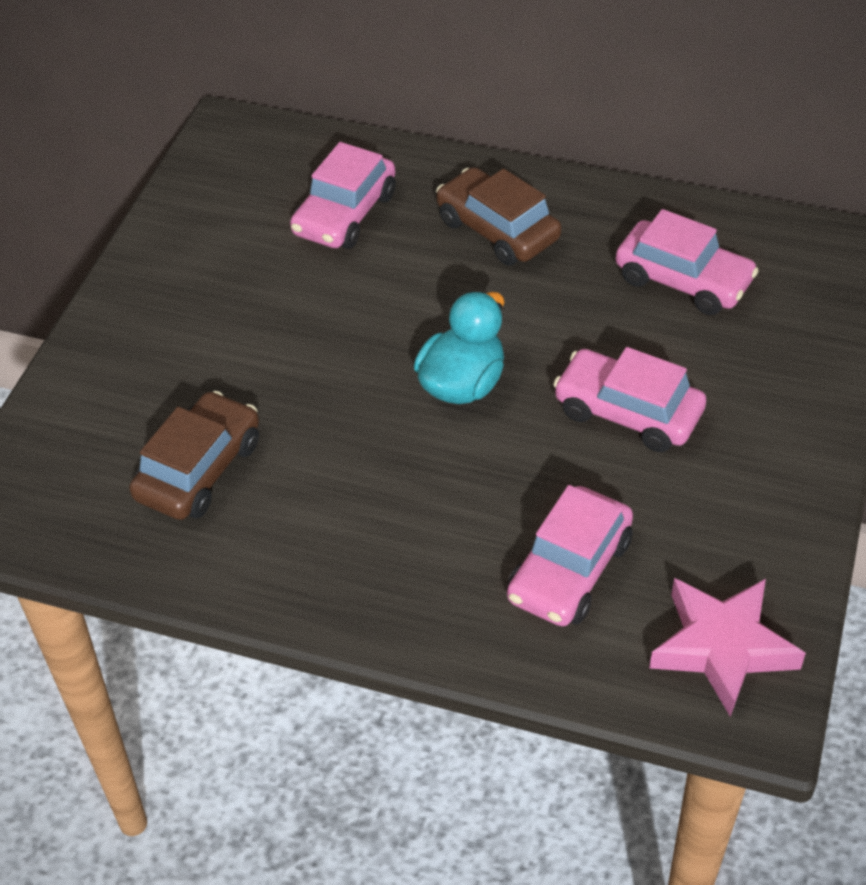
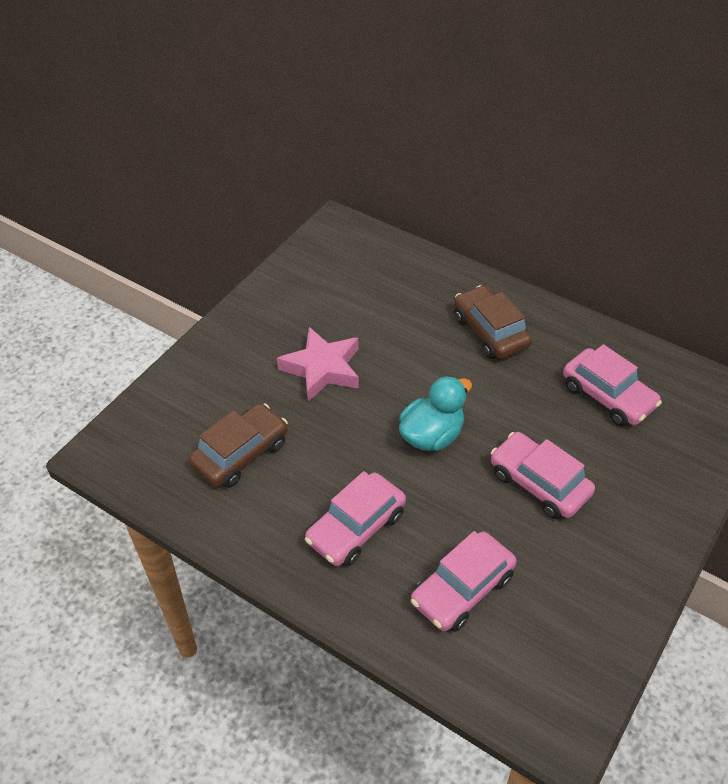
camera: 15 degrees right, 0 degrees up
pink car [290,142,396,249] -> pink car moved to [305,471,406,566]
pink star [649,578,806,717] -> pink star moved to [277,327,359,401]

